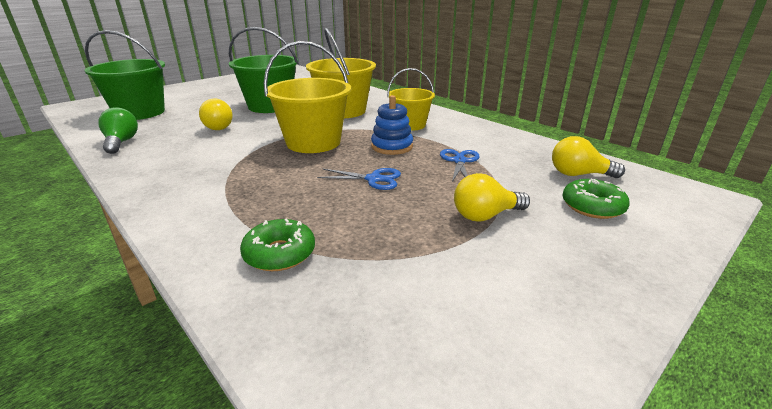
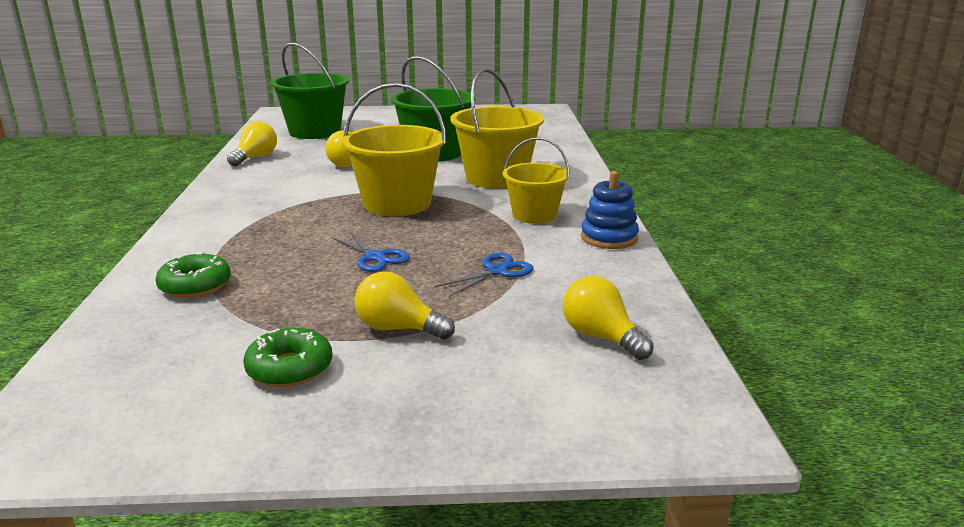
camera: 40 degrees right, 5 degrees down
green light bulb [98,107,138,154] -> yellow light bulb [227,121,277,166]
blue stacking toy [371,95,413,155] -> blue stacking toy moved to [581,171,639,249]
green donut [562,179,630,219] -> green donut moved to [243,328,332,387]

